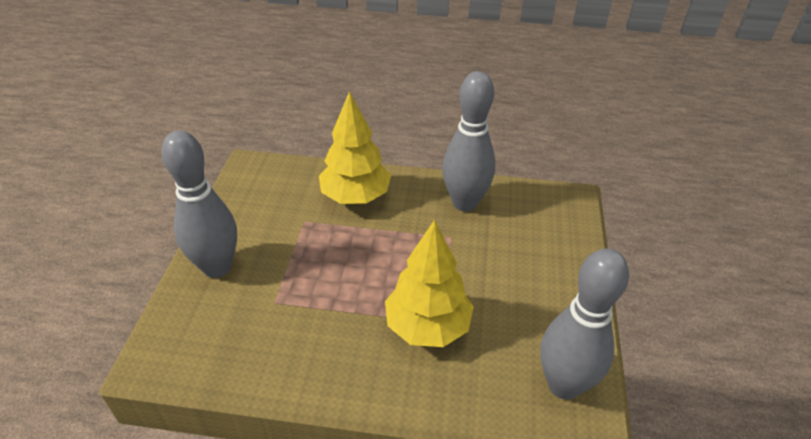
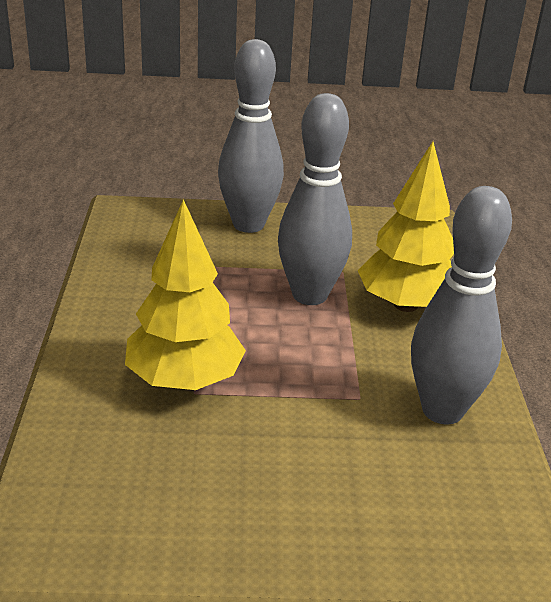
camera: 80 degrees right, 10 degrees down
grey bowling pin [540,248,629,400] -> grey bowling pin moved to [278,93,352,305]

